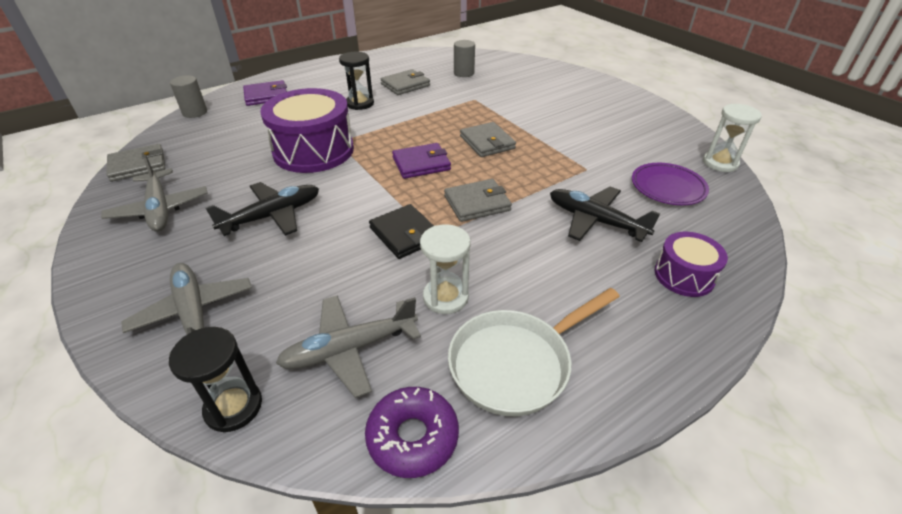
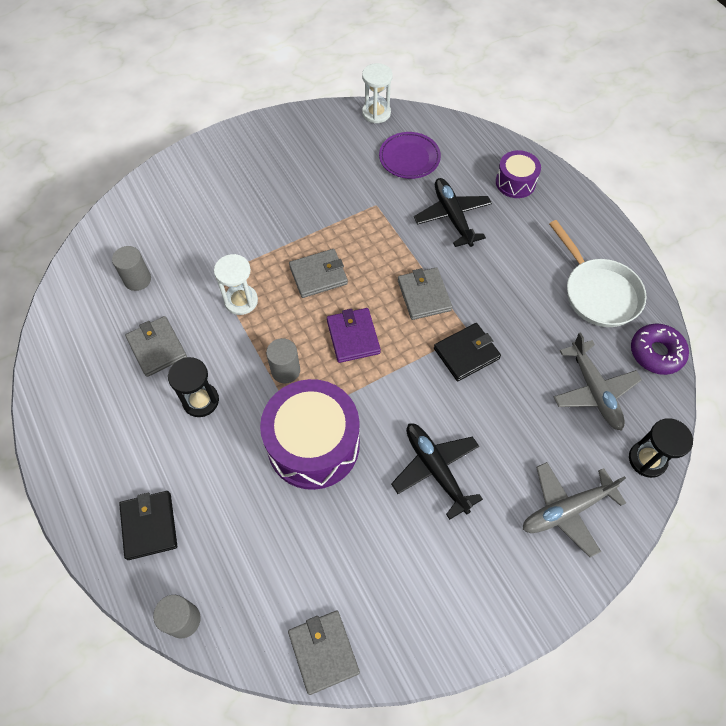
camera: 85 degrees left, 20 degrees up
grey plane [101,155,208,232] -> none
purple wallet [243,80,287,106] -> black wallet [119,491,177,560]
white hourglass [420,224,471,314] -> white hourglass moved to [214,254,258,315]
black plane [550,186,660,242] -> black plane turned 120 degrees clockwise [414,178,492,247]
none -> grey cylinder [266,338,300,383]

